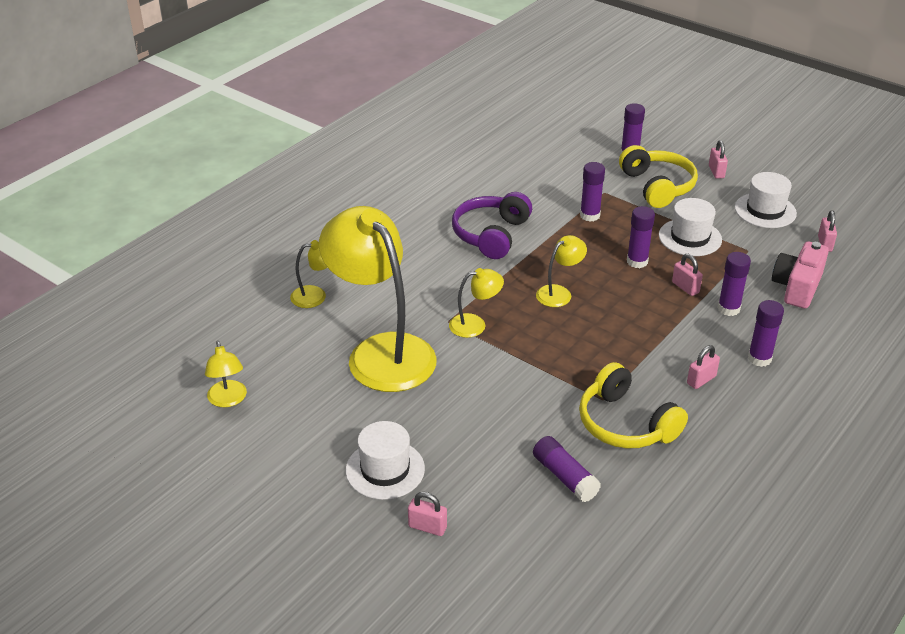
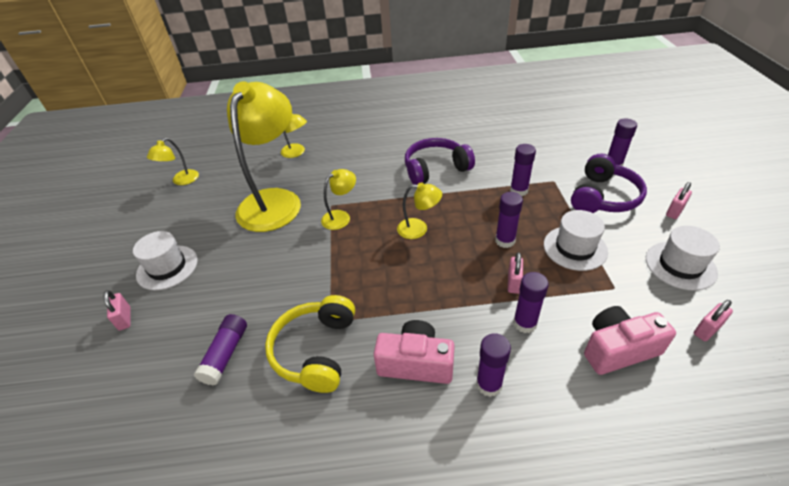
camera: 50 degrees right, 5 degrees up
yellow lamp [449,268,504,338] -> yellow lamp turned 75 degrees counterclockwise [321,169,356,230]
yellow headphones [619,145,698,208] -> purple headphones [571,153,647,213]
pink padlock [687,345,720,389] -> pink camera [374,320,455,384]

